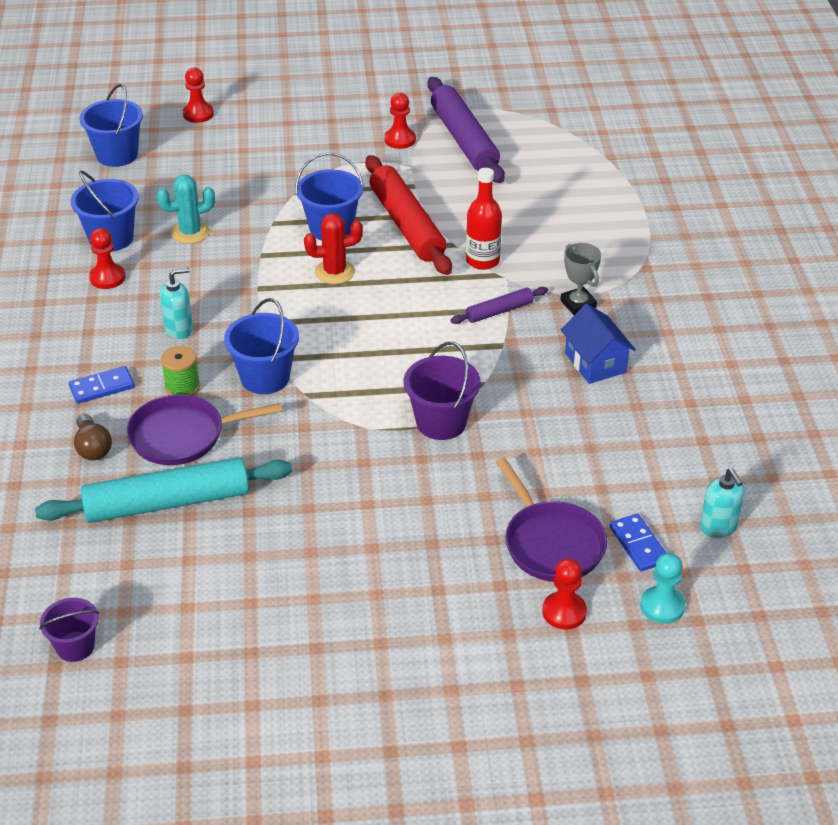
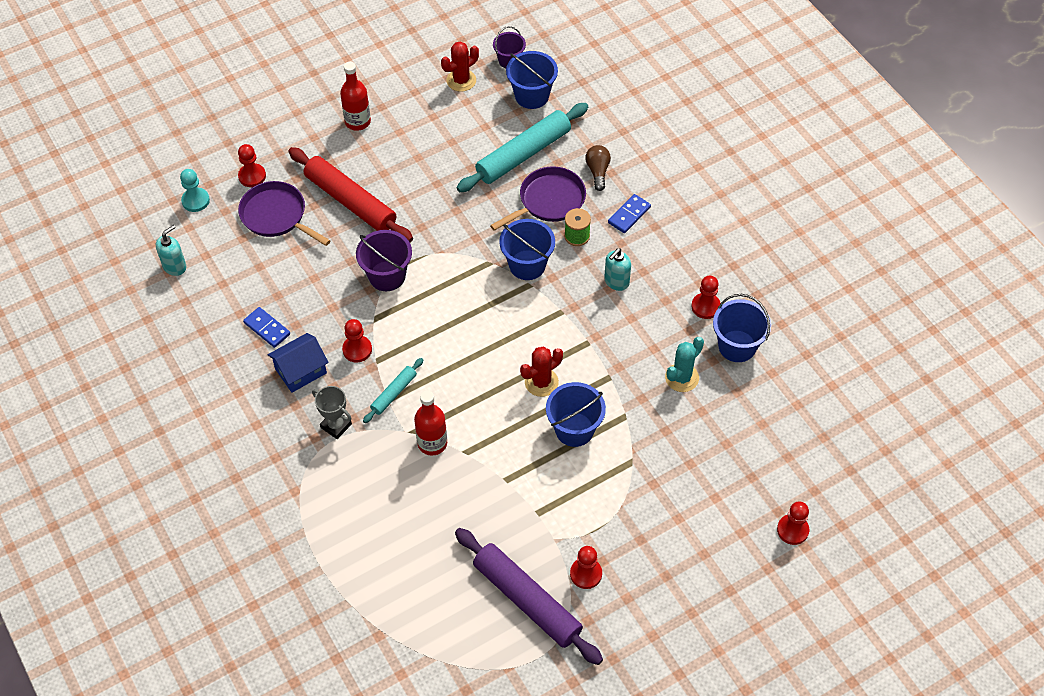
camera: 155 degrees right, 15 degrees up
brown light bulb [74,414,112,460] -> brown light bulb turned 45 degrees clockwise [585,145,611,191]
blue bucket [80,84,143,167] -> blue bucket moved to [506,51,558,109]
red rolling pin [365,155,452,275] -> red rolling pin moved to [289,147,413,242]
purple rolling pin [450,287,548,324] -> turquoise rolling pin [363,358,423,423]
blue house [561,304,636,384] -> blue house turned 75 degrees counterclockwise [268,333,328,393]
blue domino [610,514,666,571] -> blue domino moved to [243,307,290,348]
turquoise soap dispenser [700,468,745,538] -> turquoise soap dispenser turned 90 degrees clockwise [156,225,186,276]
none -> red bottle [340,62,371,131]
none -> red pawn [342,319,372,362]
none -> red cactus [441,41,479,92]

